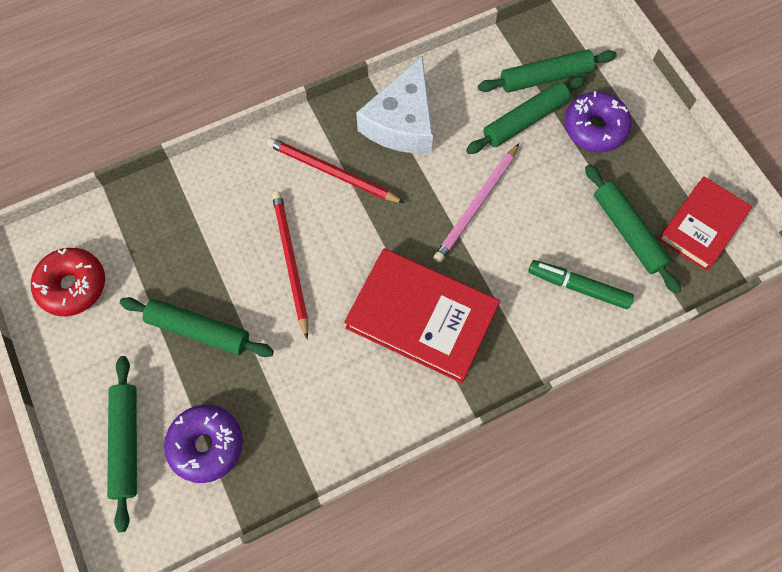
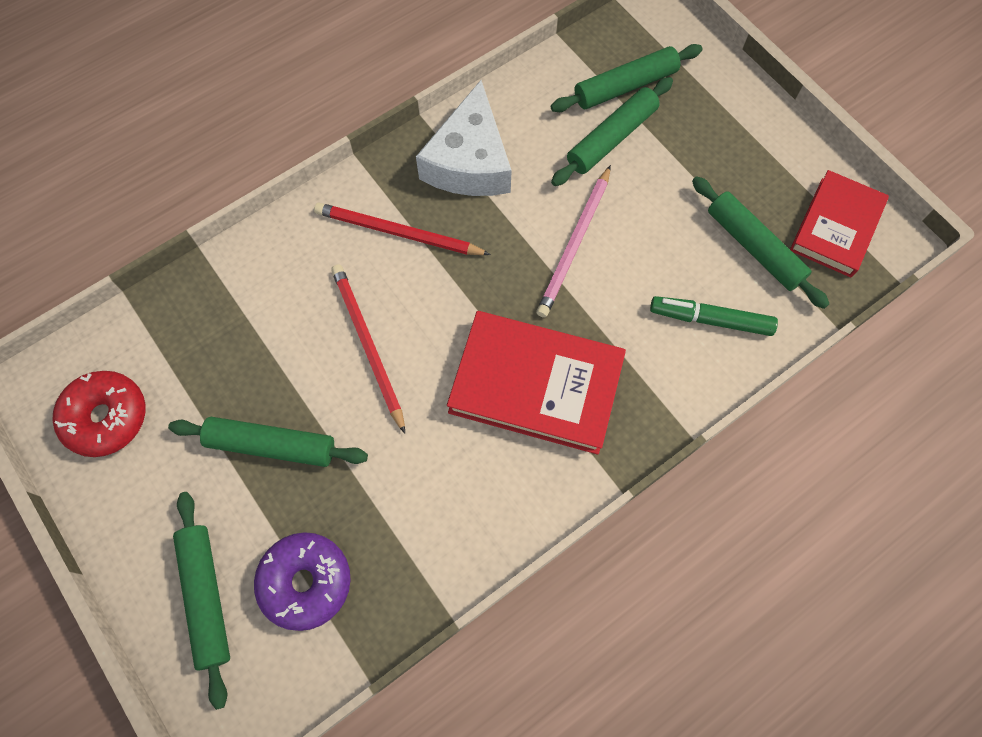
camera: 10 degrees left, 0 degrees up
purple donut [564,91,632,152] -> none

